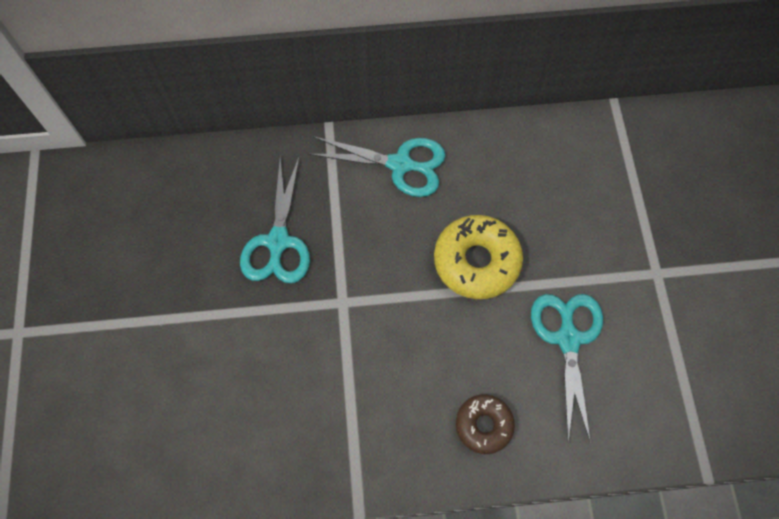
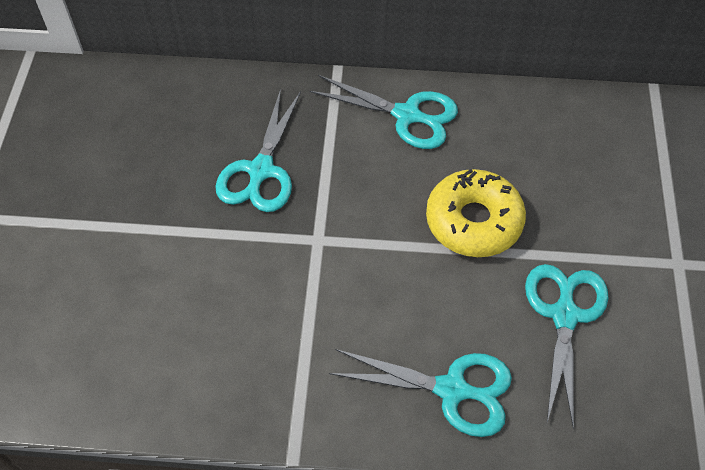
camera: 10 degrees right, 10 degrees down
brown donut [456,394,515,454] -> turquoise scissors [329,349,512,437]

